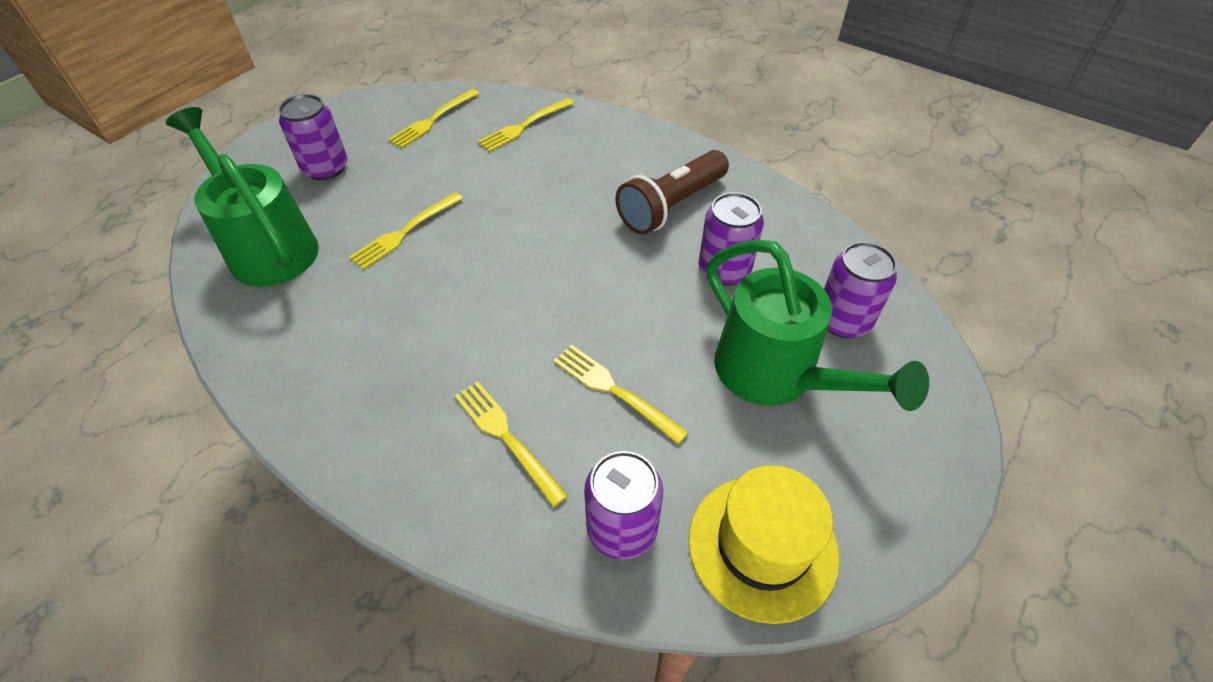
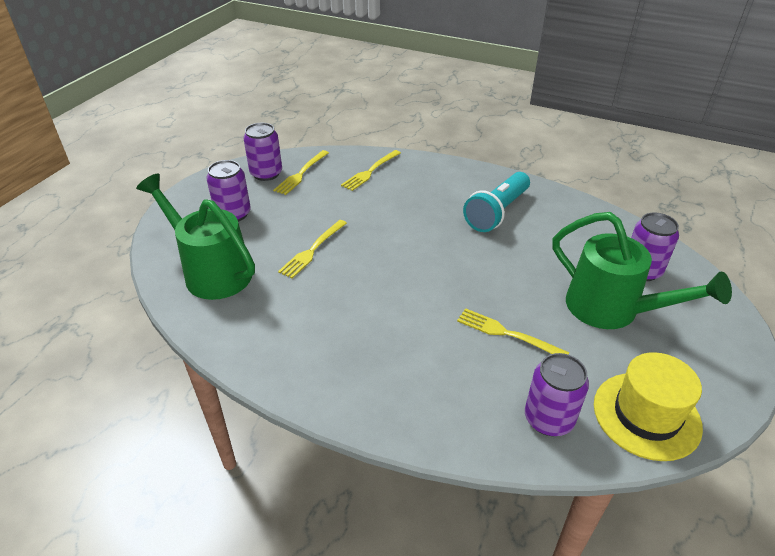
camera: 10 degrees left, 10 degrees down
yellow fork [455,381,568,507] -> none
brown flashlight [616,150,729,234] -> turquoise flashlight [463,172,530,232]
purple can [699,192,764,286] -> purple can moved to [243,123,282,181]

